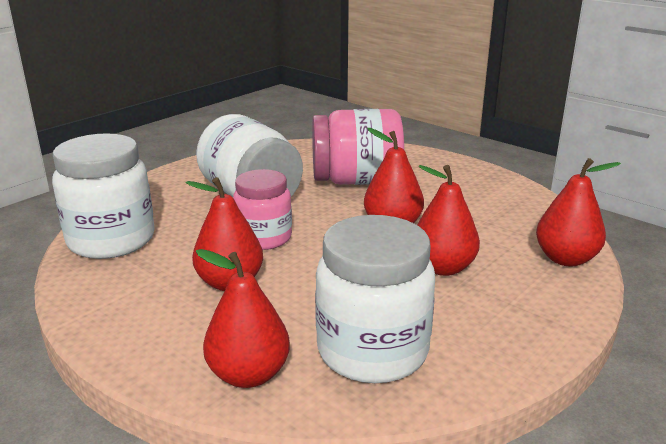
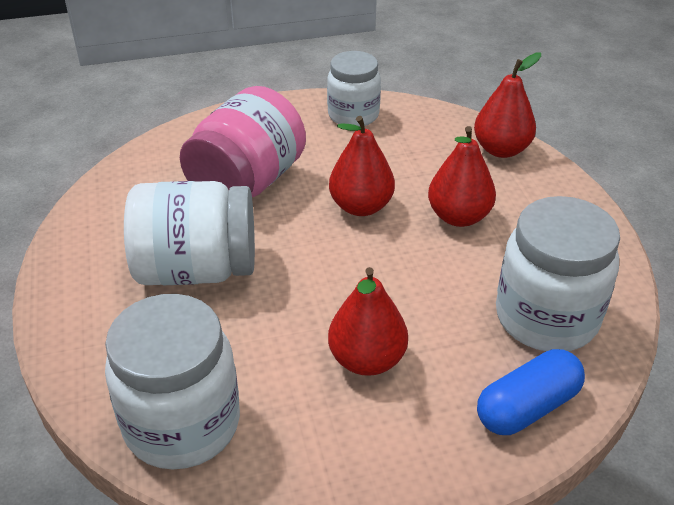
camera: 55 degrees left, 15 degrees up
red pear [196,249,290,388] -> blue capsule [477,349,585,435]
pink jar [233,169,292,250] -> none
none -> white jar [327,51,381,127]

